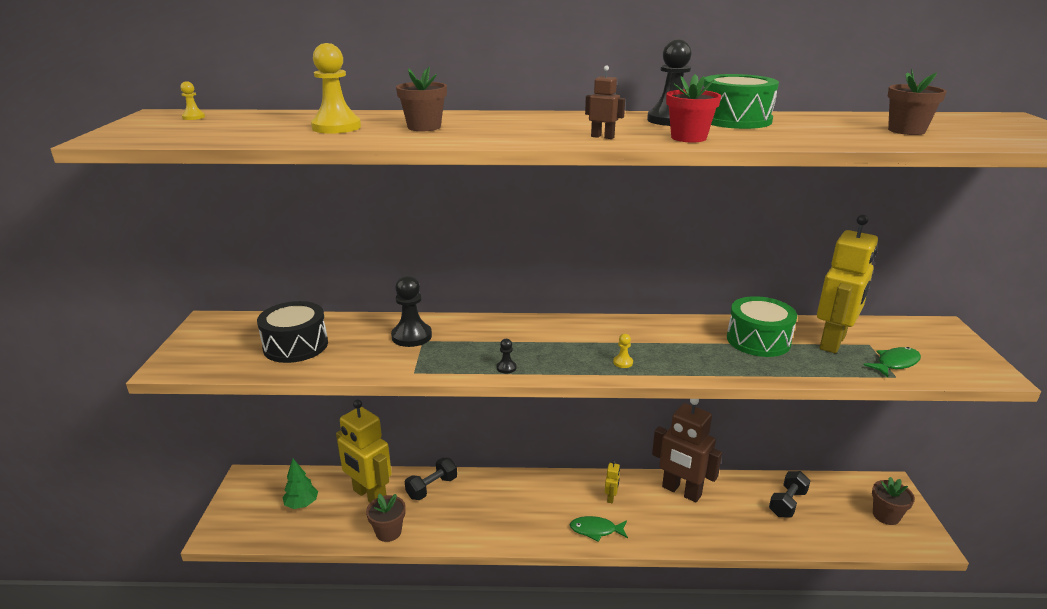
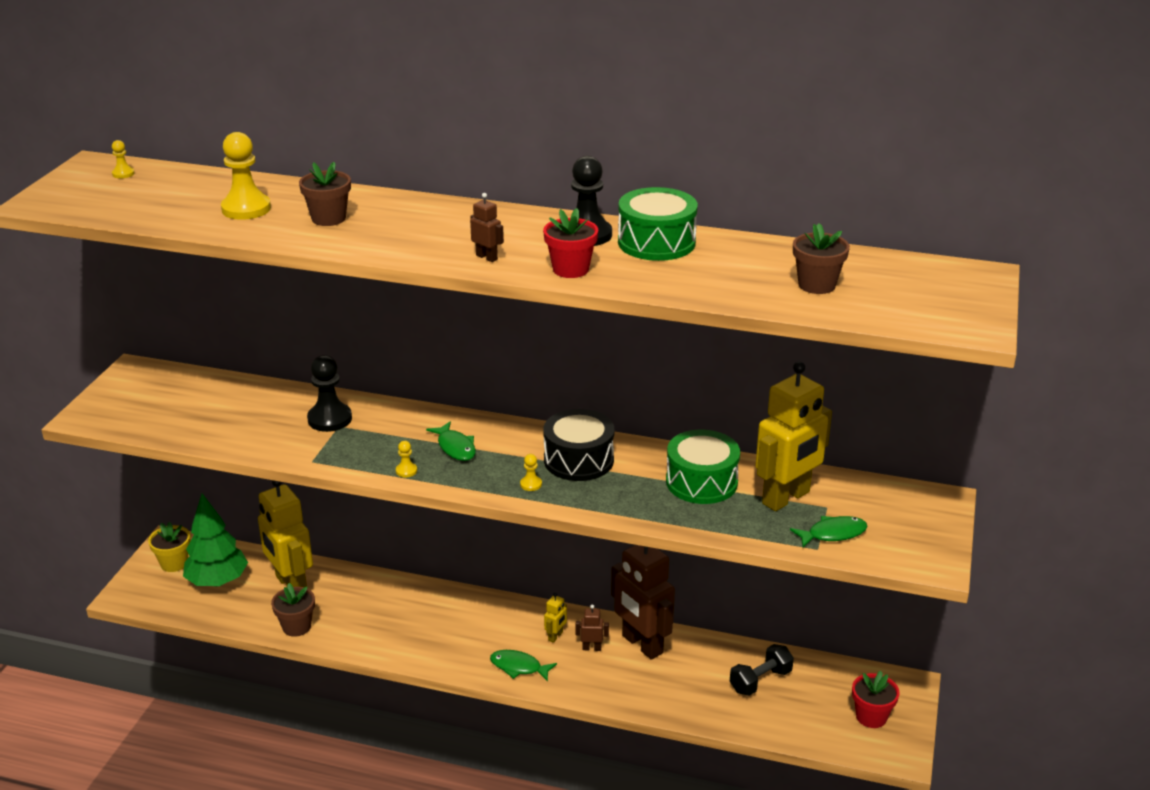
camera: 15 degrees right, 5 degrees up
black drum [257,301,328,363] -> black drum moved to [543,409,614,481]
green tree [283,459,318,509] -> green tree [183,493,248,587], size x1.65
black dumbbell [405,458,457,500] -> none
black pawn [497,339,517,374] -> yellow pawn [396,441,417,477]
brown flower pot [872,477,915,525] -> red flower pot [852,671,900,728]
none -> yellow flower pot [148,522,191,572]
none -> green fish [426,421,476,461]
none -> brown robot [576,605,609,651]

